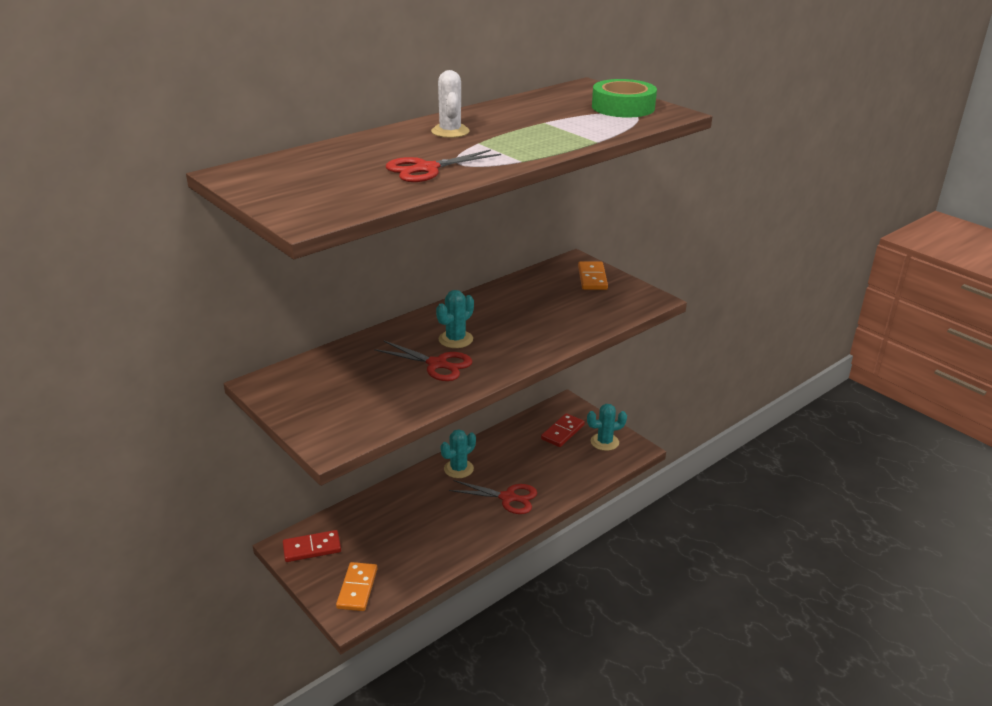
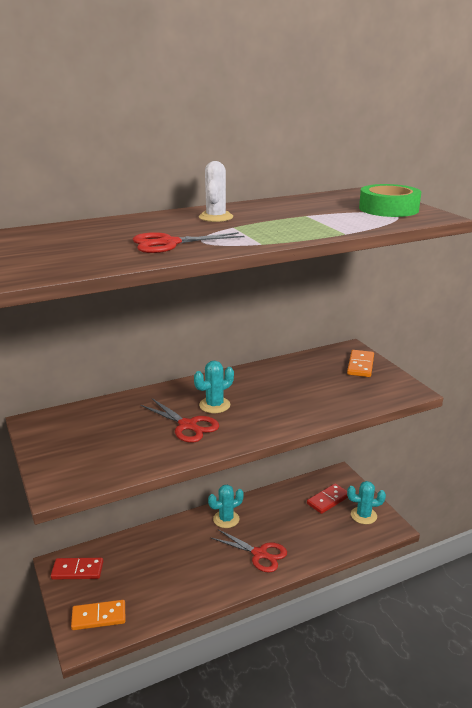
camera: 15 degrees right, 5 degrees down
orange domino [336,562,377,611] -> orange domino turned 60 degrees clockwise [71,600,125,630]

